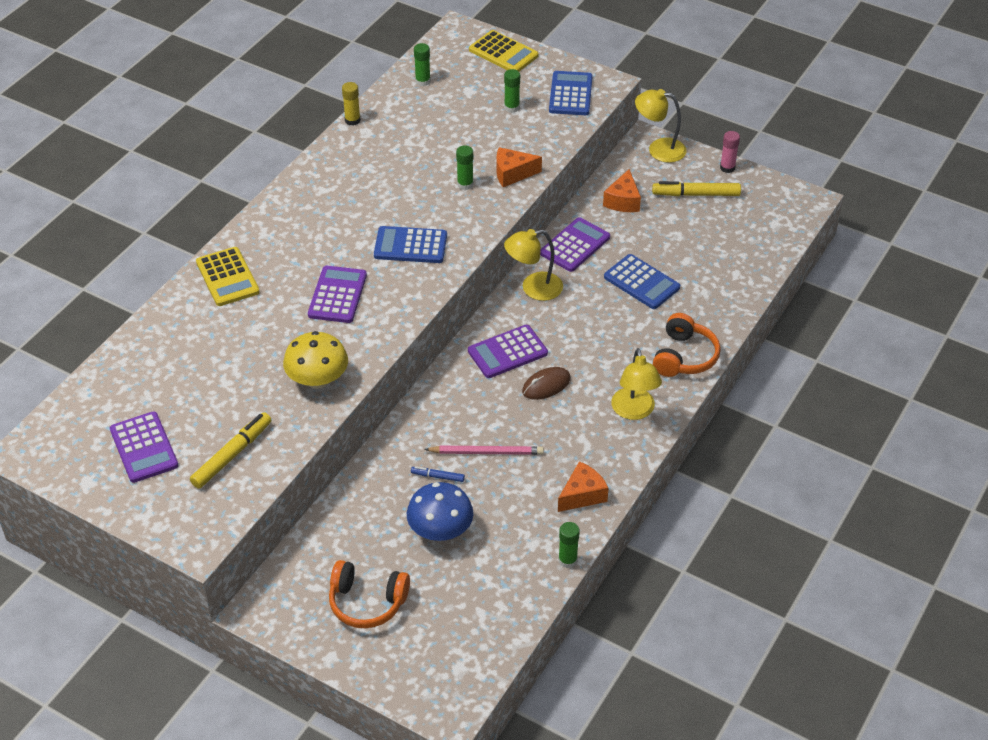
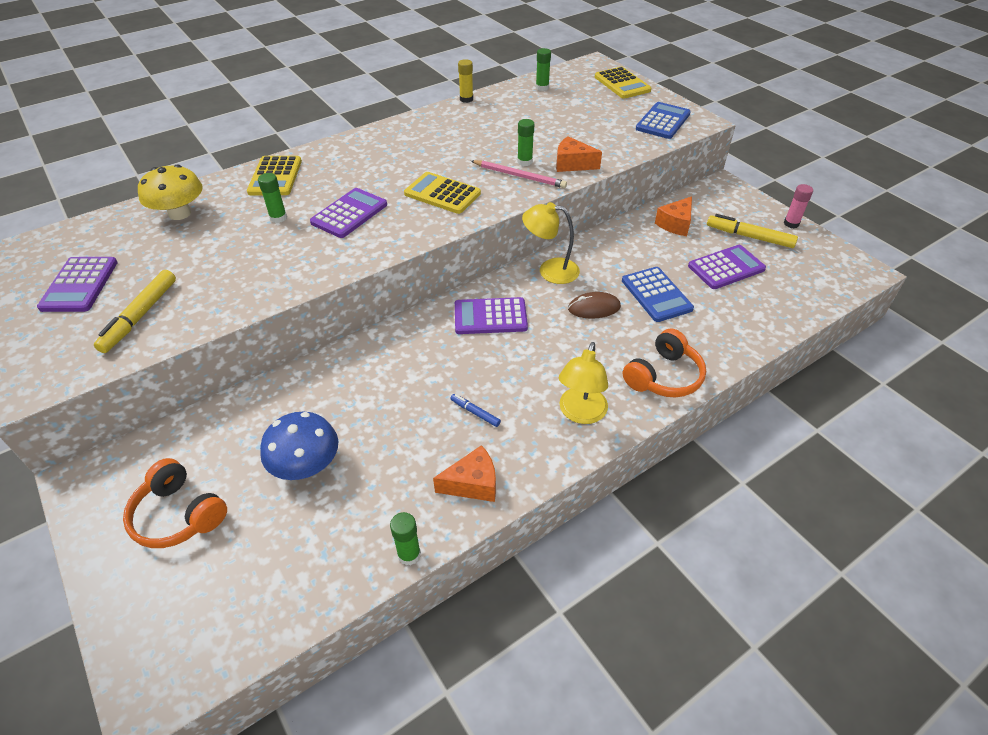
camera: 25 degrees right, 0 degrees up
yellow marker [190,412,271,489] -> yellow marker turned 135 degrees clockwise [94,270,176,353]
yellow mushroom [283,331,348,389] -> yellow mushroom moved to [138,165,203,220]
blue calculator [374,226,447,263] -> yellow calculator [404,172,481,214]
blue marker [411,466,465,482] -> blue marker moved to [450,394,501,427]
pink pencil [424,446,544,455] -> pink pencil moved to [471,160,567,188]
green glue stick [504,69,520,113] -> green glue stick moved to [258,173,287,223]
brown mouse [522,367,571,400] -> brown mouse moved to [568,292,621,319]
purple calculator [540,217,610,272] -> purple calculator moved to [688,245,766,289]
yellow lamp [635,89,687,163] -> none

